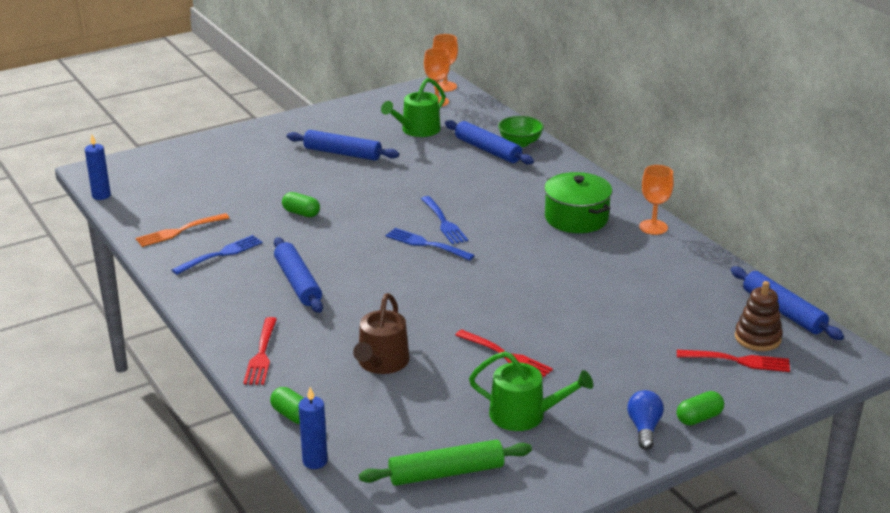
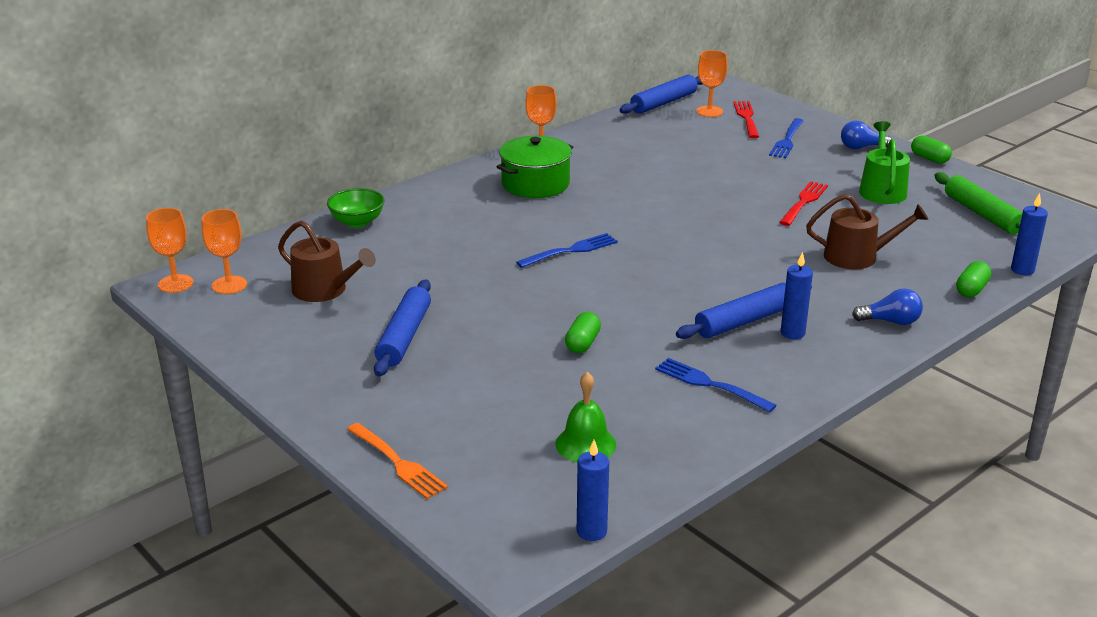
camera: 100 degrees left, 0 degrees up
orange fork [136,213,229,247] -> orange fork moved to [347,423,448,499]
red fork [243,317,277,385] -> blue light bulb [852,288,923,325]
green watering can [381,78,445,137] -> brown watering can [278,220,376,302]
blue fork [385,228,475,261] -> blue fork moved to [769,118,804,158]
blue rolling pin [445,120,534,165] -> none
green capsule [677,391,724,426] -> green capsule moved to [911,135,952,164]
brown stacking toy [735,281,783,351] -> orange goblet [696,50,728,117]
none -> green bell [555,372,616,462]
none -> blue candle [781,252,813,339]

